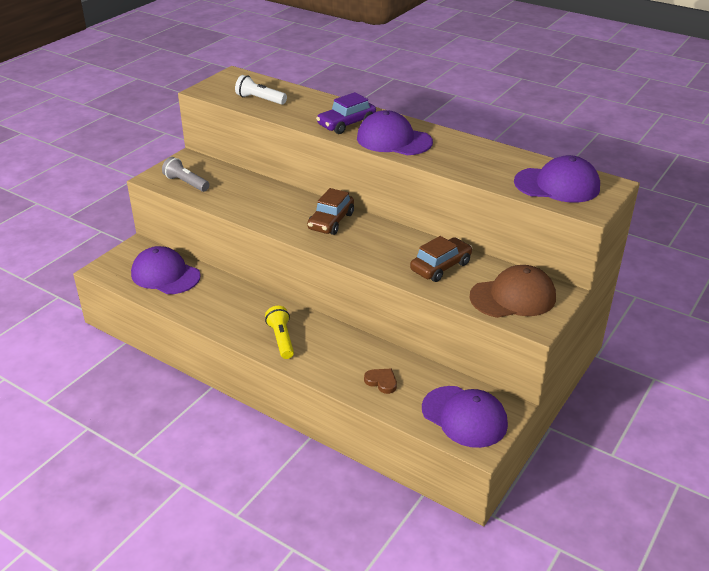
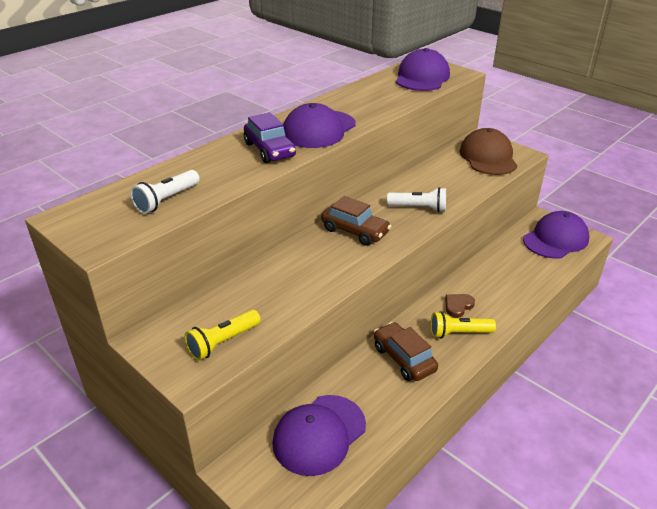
camera: 80 degrees left, 0 degrees up
grey flashlight [162,157,209,192] -> yellow flashlight [184,309,261,361]
brown heart [364,368,397,394] -> brown heart moved to [445,294,475,318]
brown car [410,236,473,282] -> brown car moved to [374,322,438,381]
none -> white flashlight [387,187,446,212]

